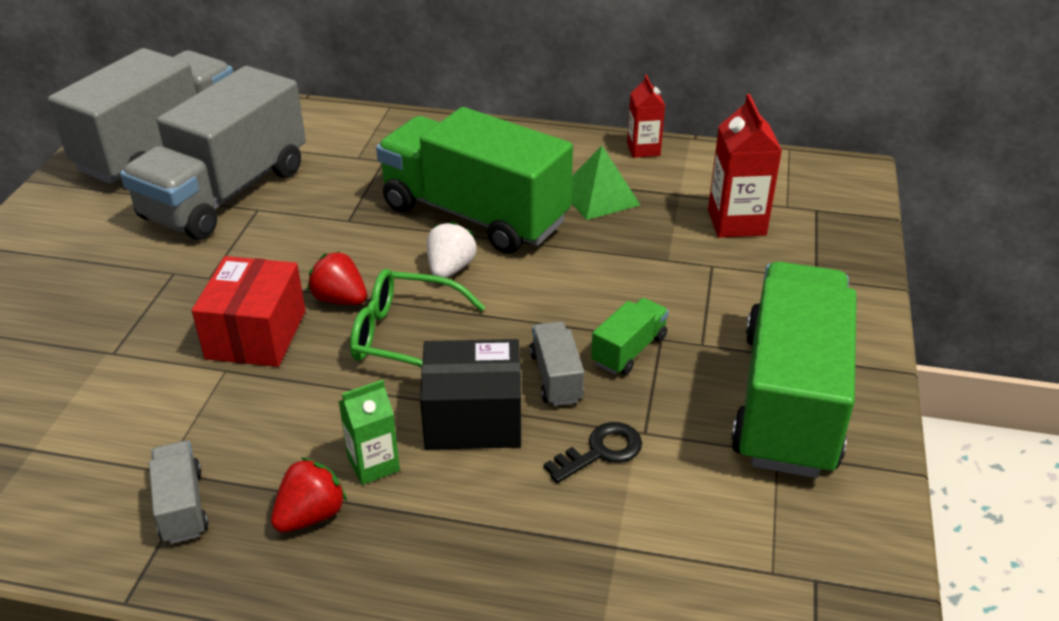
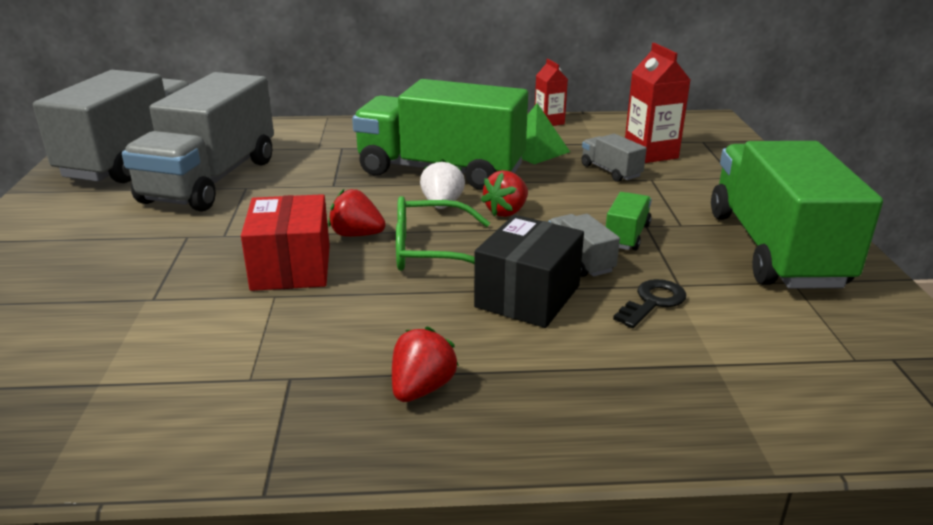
camera: 15 degrees left, 10 degrees down
grey truck [149,441,208,544] -> grey truck moved to [581,134,647,182]
green carton [338,380,400,485] -> none
black box [420,339,521,450] -> black box turned 45 degrees counterclockwise [474,215,584,328]
none -> red strawberry [481,170,528,217]

